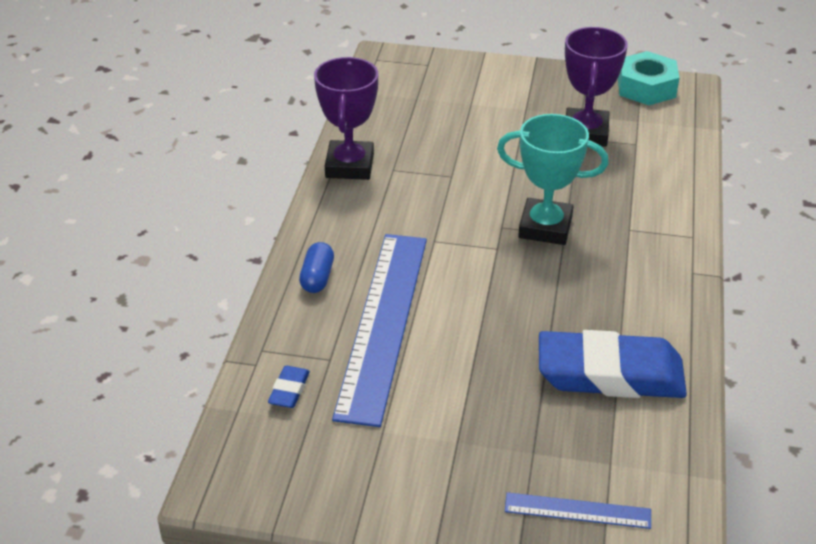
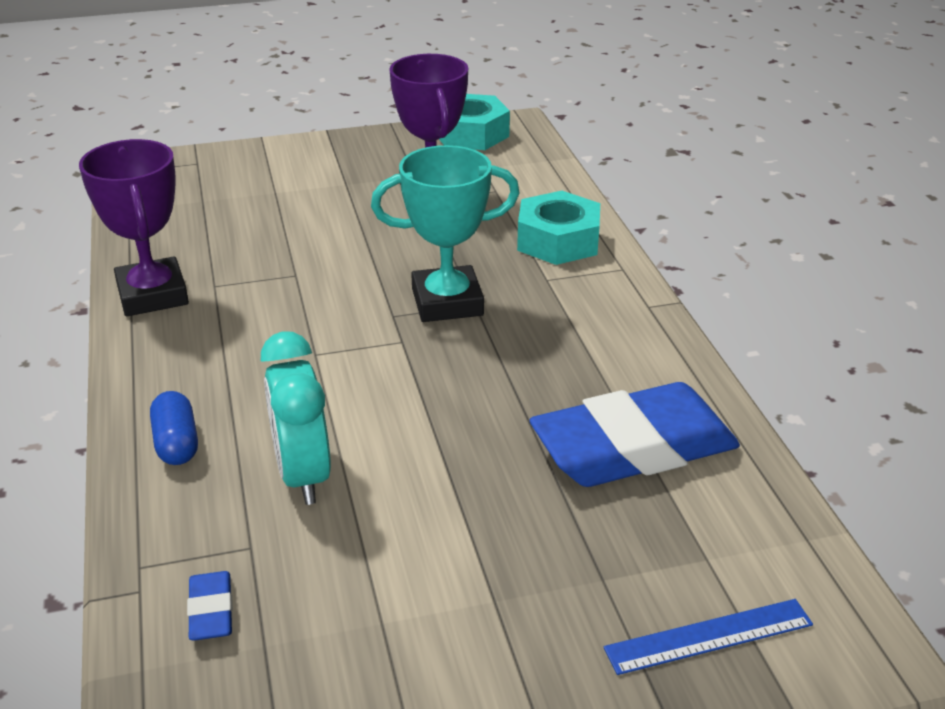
camera: 25 degrees left, 5 degrees down
blue ruler [332,234,427,427] -> turquoise clock [261,331,331,505]
none -> turquoise nut [517,191,600,265]

